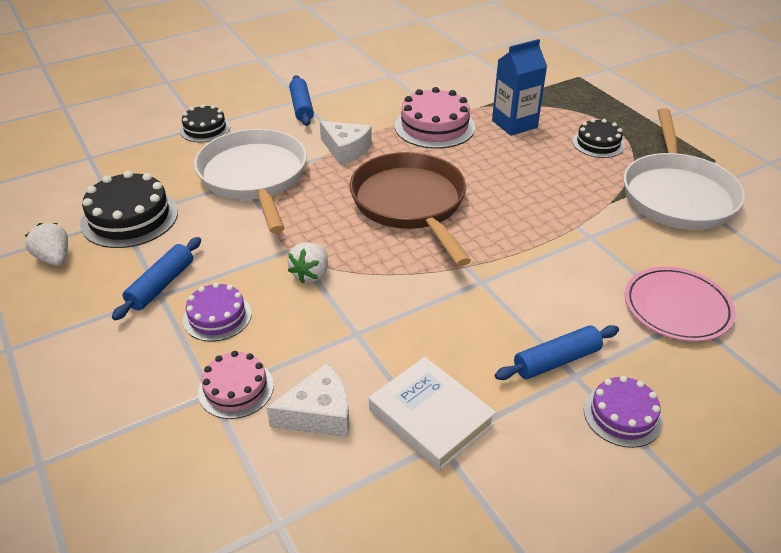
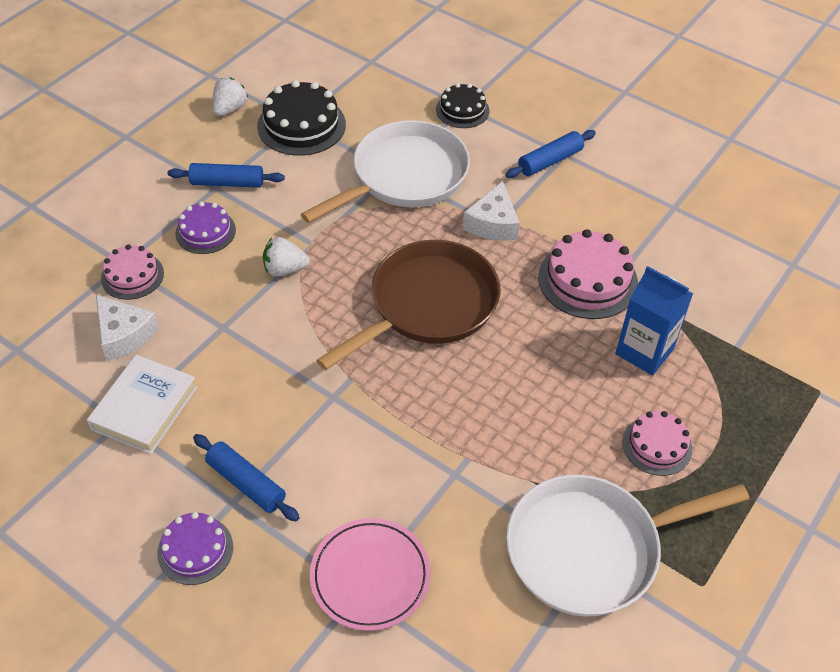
camera: 65 degrees right, 10 degrees up
black cake [572,119,625,158] -> pink cake [622,411,692,476]

